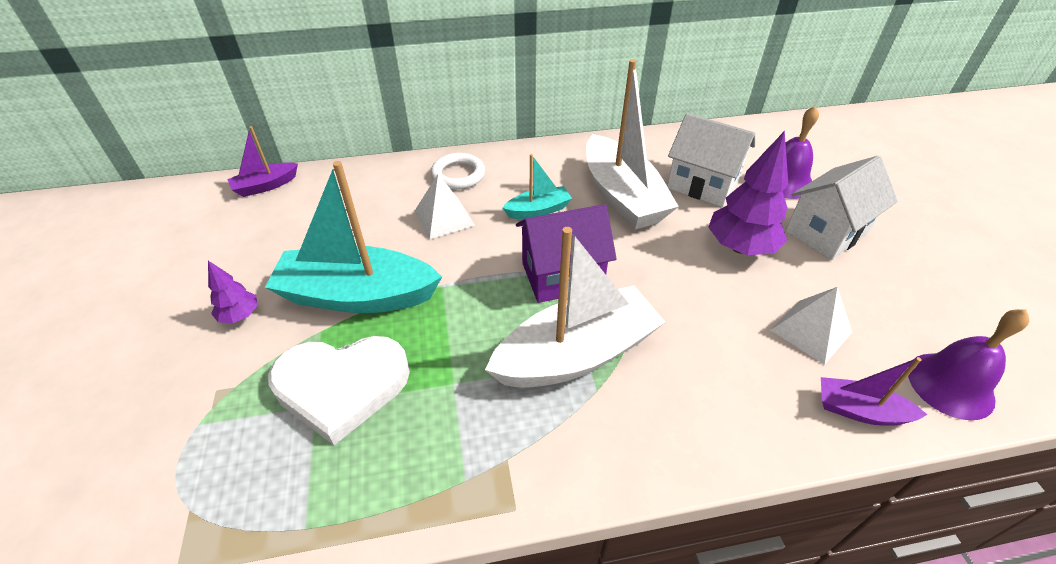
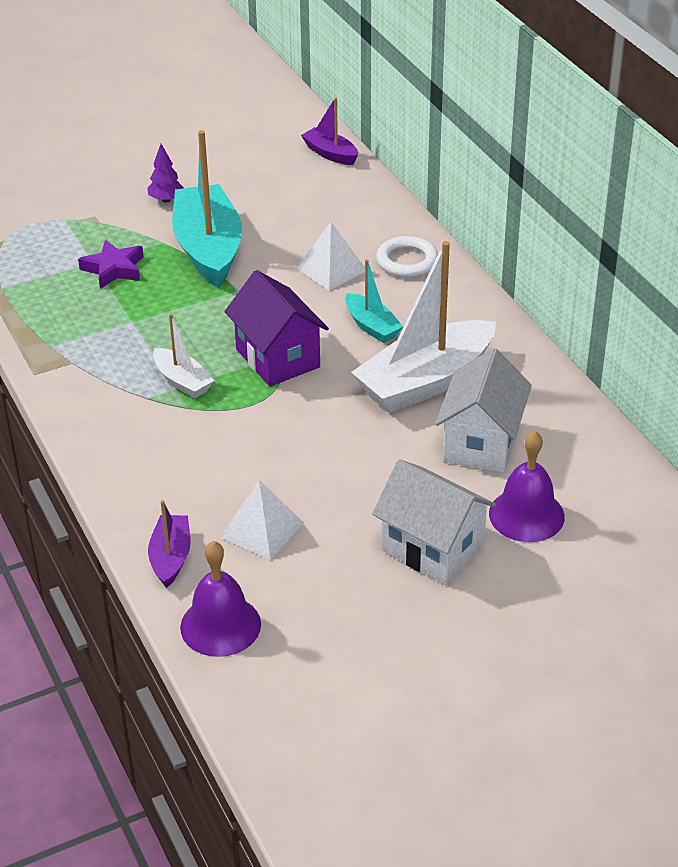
camera: 75 degrees right, 5 degrees down
white heart [268,336,410,445] -> purple star [78,240,144,289]
white boat [485,227,665,388] -> white boat [153,314,214,399], size x0.49
purple tree [708,131,788,255] -> none

